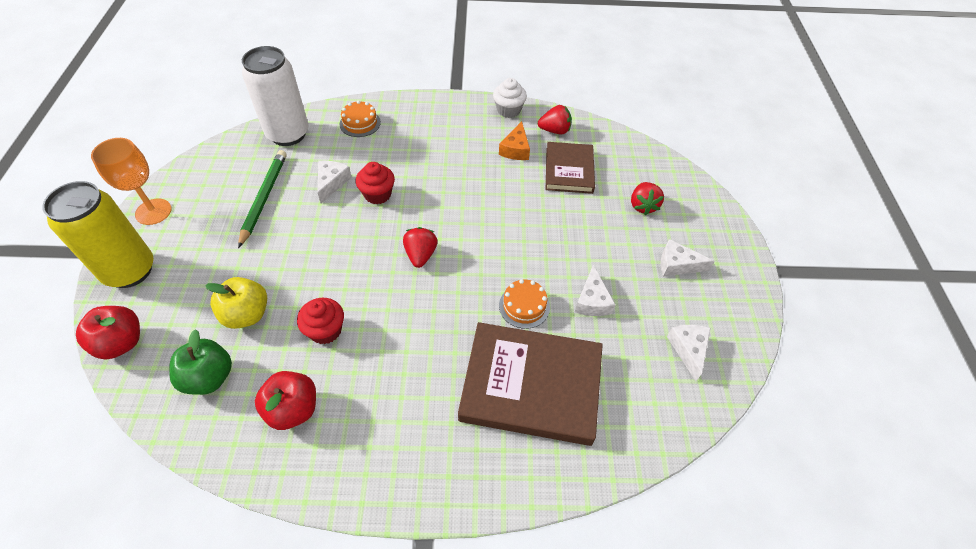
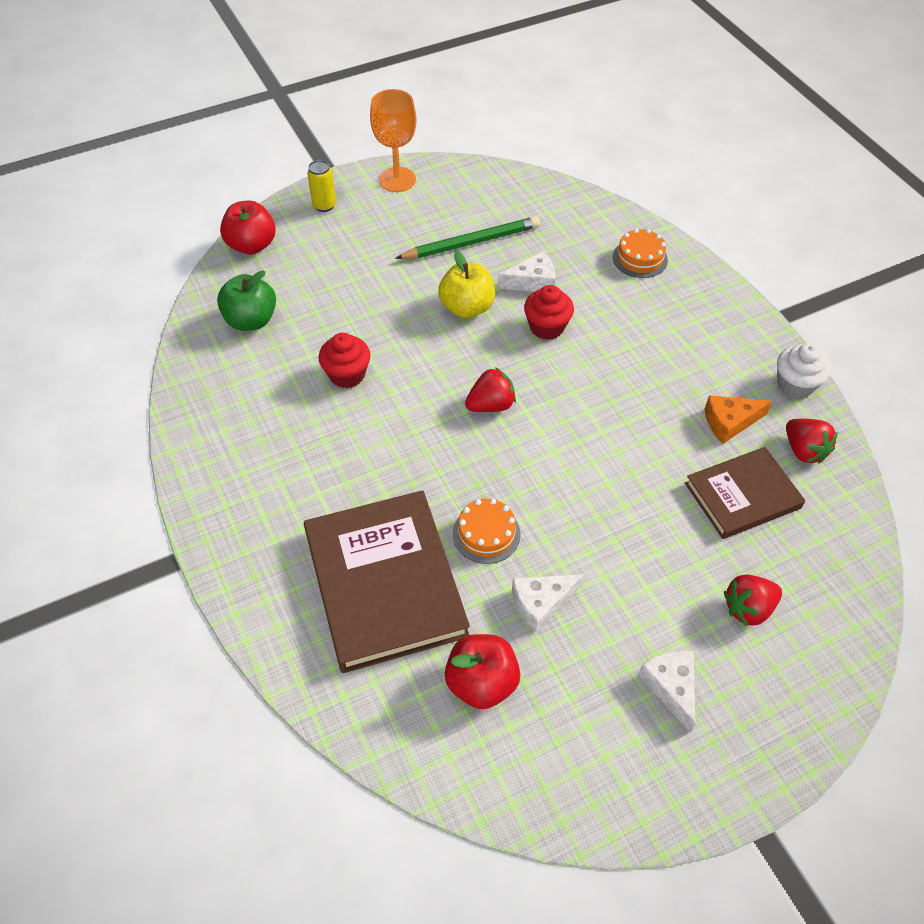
camera: 65 degrees right, 0 degrees up
yellow can [42,181,153,288] -> yellow can [307,160,336,212], size x0.44
yellow apple [205,277,267,329] -> yellow apple moved to [438,250,495,318]
white can [242,46,309,146] -> none
red apple [255,371,316,430] -> red apple moved to [445,634,520,709]
white cheese [667,325,711,381] -> none

